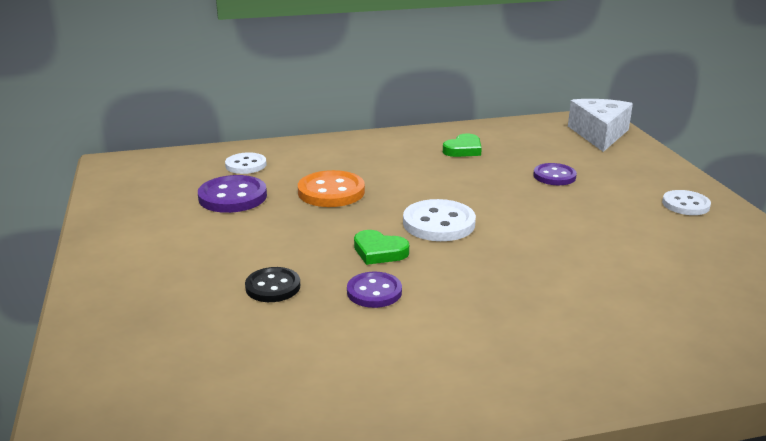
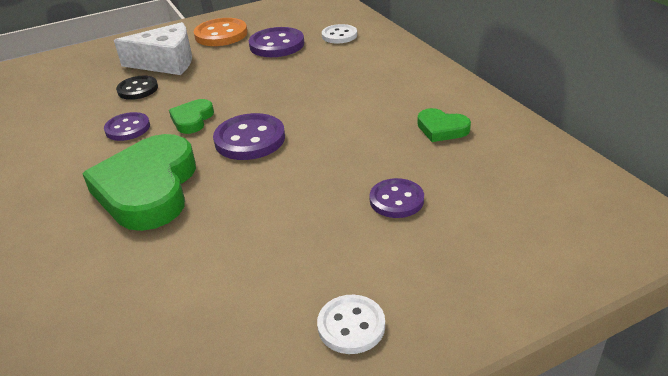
camera: 80 degrees right, 10 degrees up
orange button [298,170,365,207] -> orange button moved to [194,18,248,46]
white button [403,199,476,241] -> purple button [213,113,285,160]
white cheese [568,99,633,152] -> white cheese moved to [114,22,192,75]
none -> green heart [82,134,196,231]

